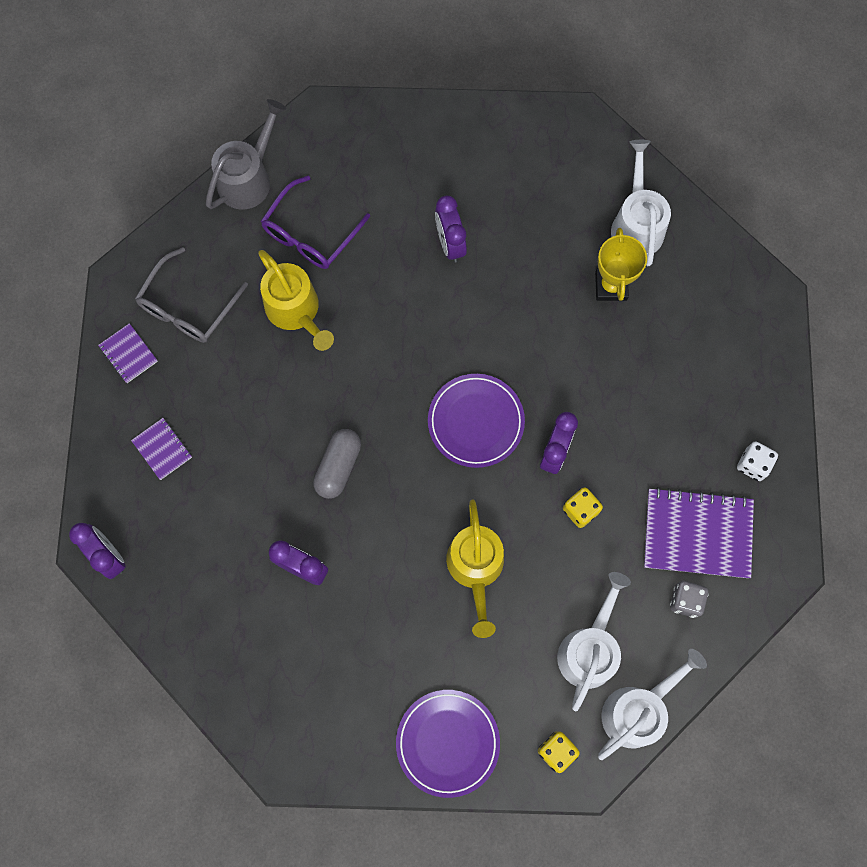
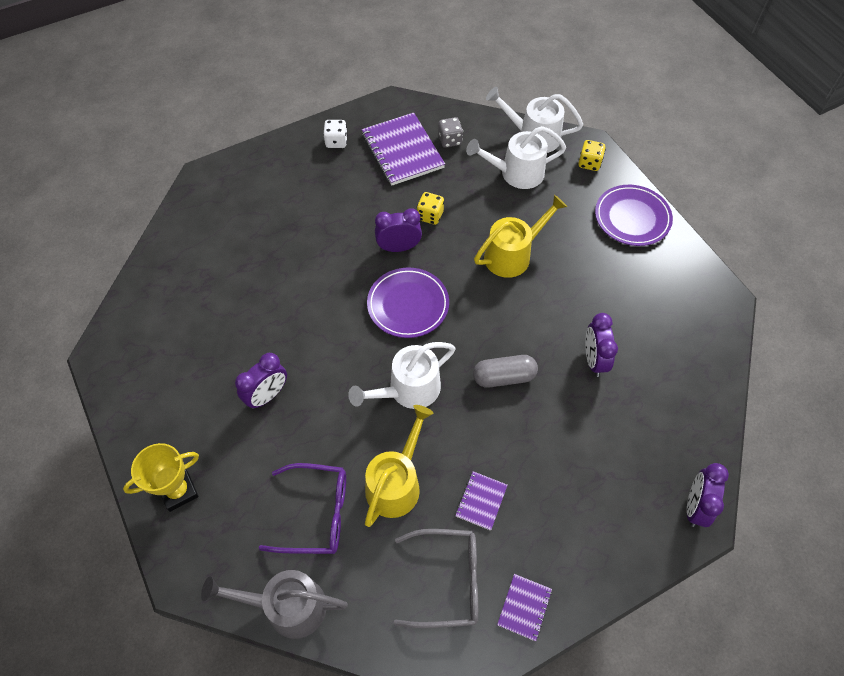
camera: 120 degrees left, 15 degrees down
purple notebook [131,418,192,480] -> purple notebook moved to [455,471,508,531]
yellow trophy [595,228,647,301] -> yellow trophy moved to [123,443,199,512]
white watering can [611,140,671,266] -> white watering can moved to [348,342,455,409]

